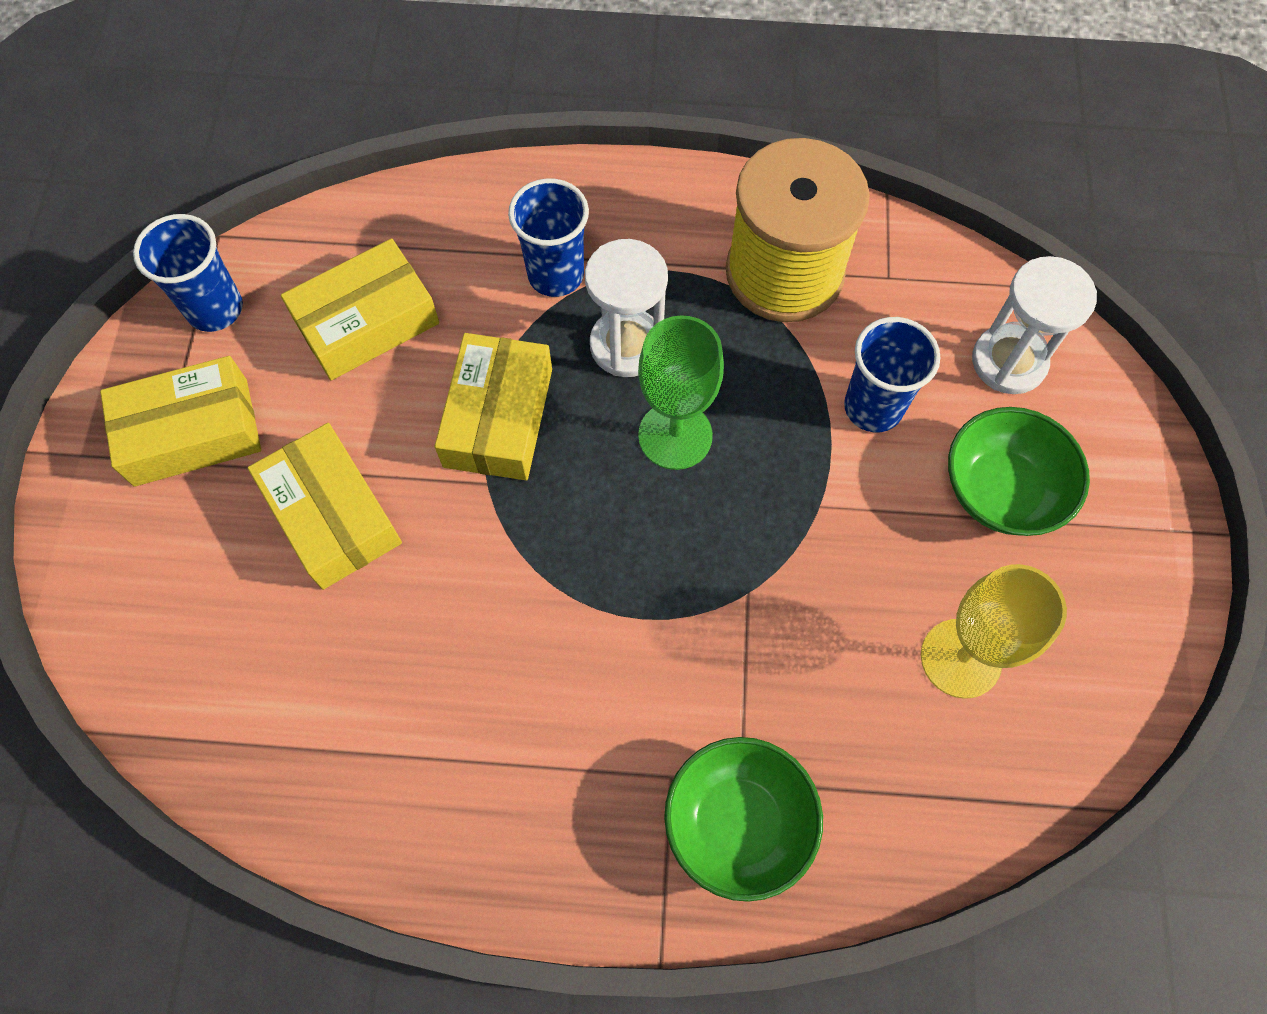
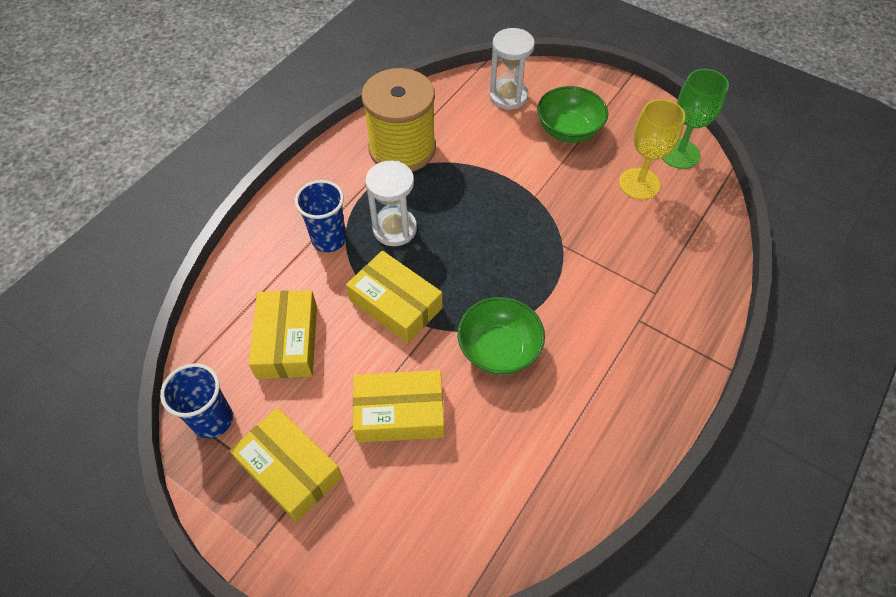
camera: 60 degrees left, 10 degrees down
yellow box [100,356,261,487] -> yellow box turned 60 degrees counterclockwise [229,408,343,522]
green goblet [638,315,724,470] -> green goblet moved to [662,69,729,169]
green bowl [664,737,823,902] -> green bowl moved to [458,297,545,375]
blue cup [844,317,940,432] -> none

